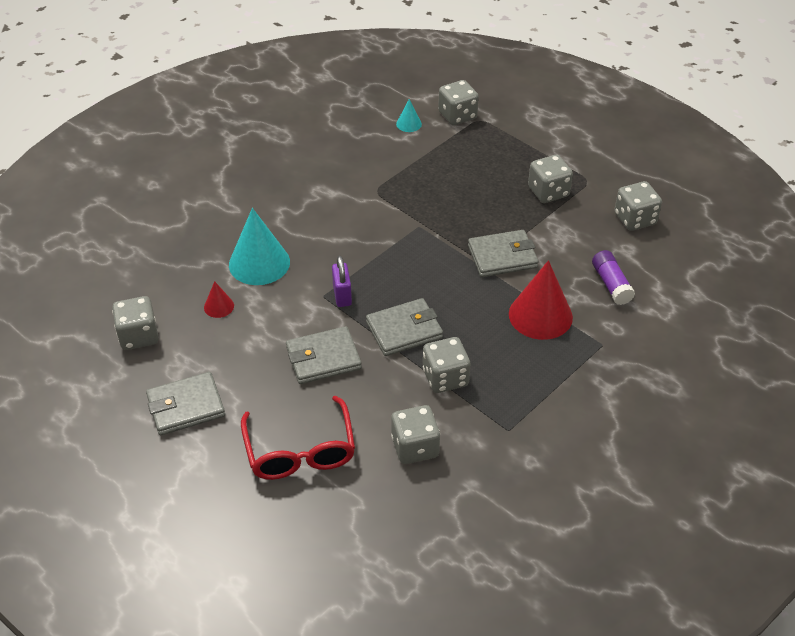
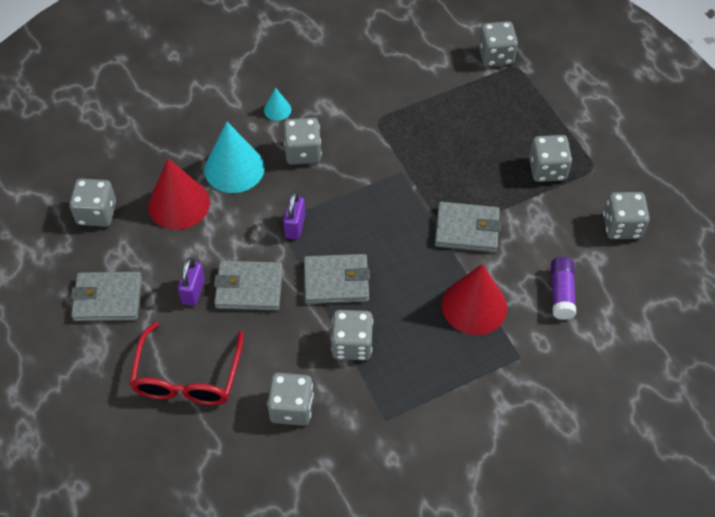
camera: 20 degrees right, 10 degrees up
red cone [204,281,234,318] -> red cone [148,158,210,230], size x2.11
turquoise cone [396,99,422,132] -> turquoise cone moved to [264,87,291,121]
none -> purple padlock [178,258,205,306]
none -> grey dice [284,118,322,165]

